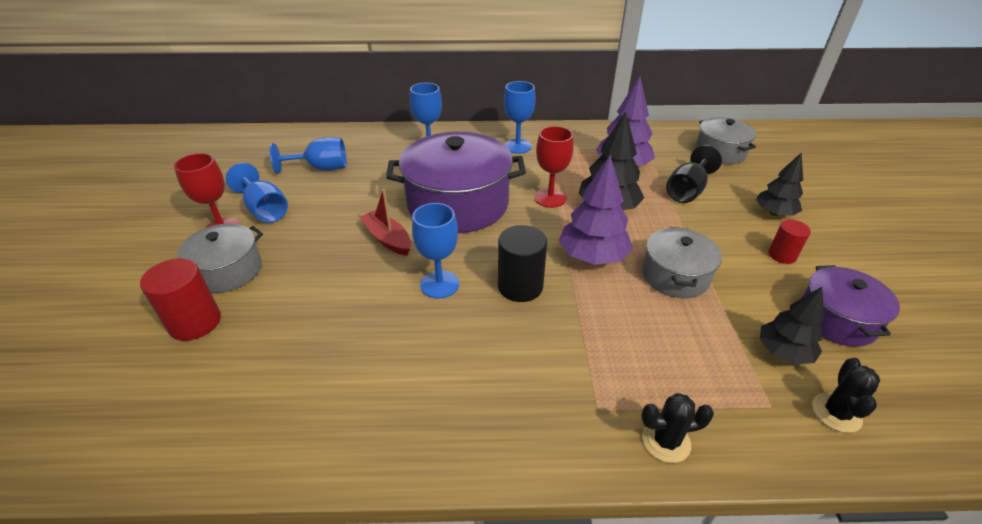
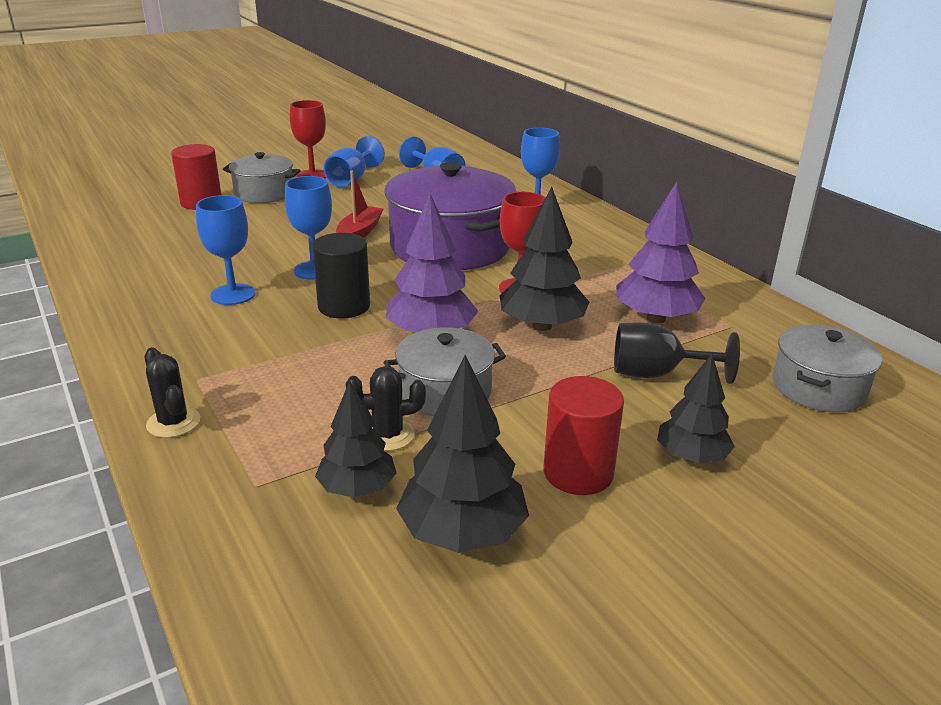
camera: 60 degrees right, 10 degrees down
blue goblet [504,81,536,154] -> blue goblet moved to [196,195,255,305]
red cylinder [768,220,811,264] -> red cylinder [543,376,624,495], size x1.61
purple pot [802,265,900,347] -> black tree [396,355,529,553]
black cactus [812,357,880,433] -> black cactus moved to [346,366,426,451]

